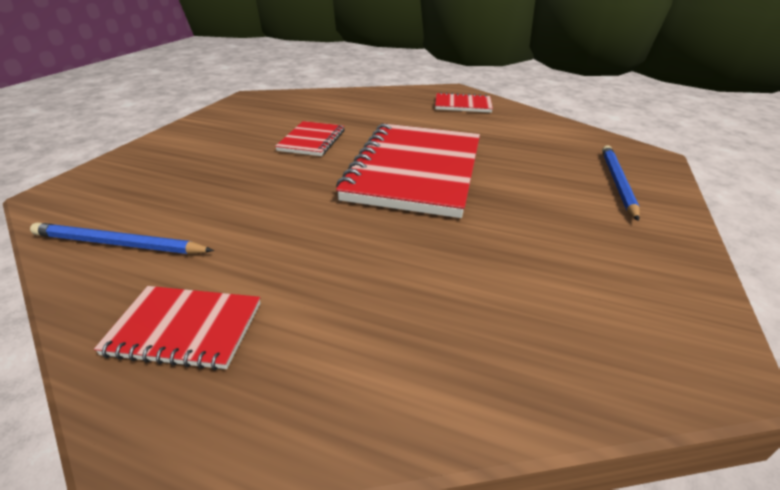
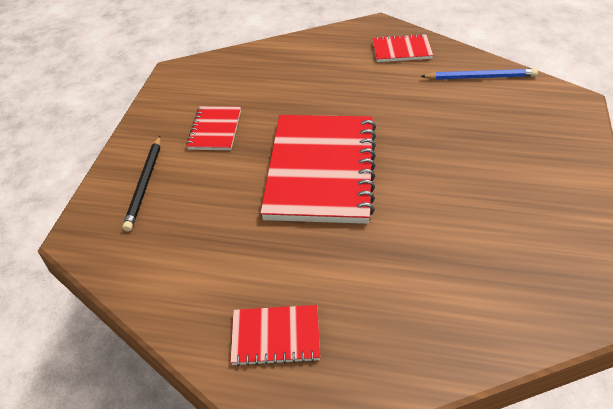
camera: 175 degrees right, 10 degrees up
red notebook [275,121,345,156] -> red notebook moved to [186,106,241,150]
blue pencil [602,145,640,221] -> black pencil [122,136,161,232]

